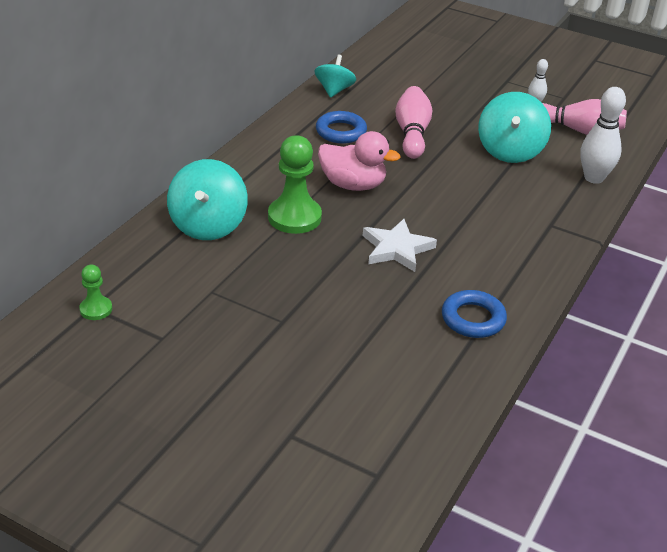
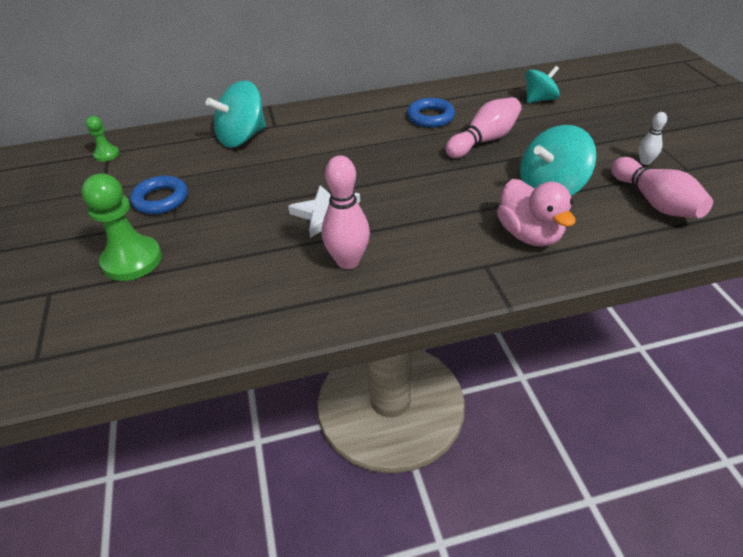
camera: 50 degrees right, 5 degrees up
green pawn [268,135,322,234] -> green pawn moved to [81,173,162,281]
turquoise spinning top [314,55,356,98] -> turquoise spinning top moved to [526,66,560,103]
pink duck [318,131,401,191] -> pink duck moved to [497,179,576,246]
blue ring [442,290,507,338] -> blue ring moved to [130,175,188,214]
white bowling pin [580,87,626,184] -> none
none -> pink bowling pin [322,155,370,269]

